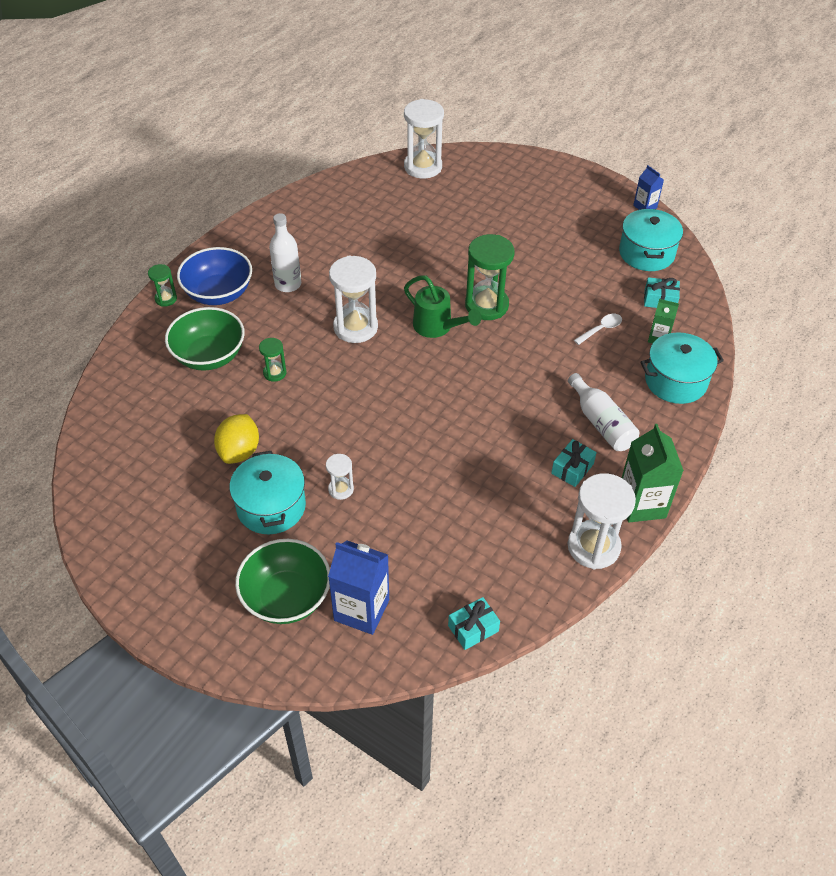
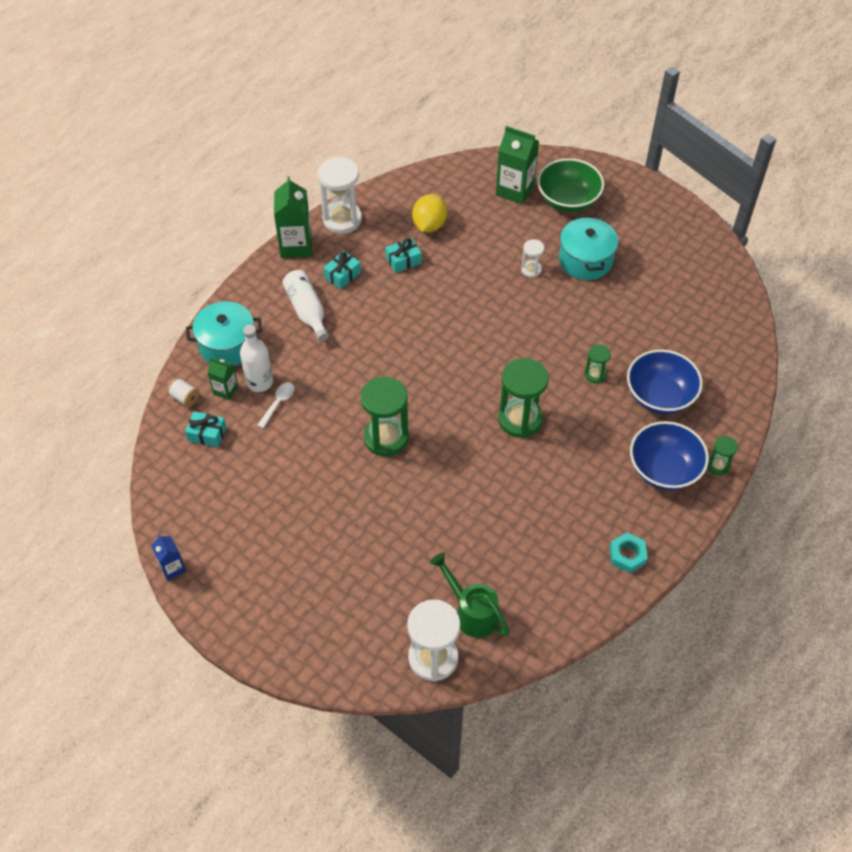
camera: 175 degrees left, 5 degrees up
green bowl [165,307,245,371] -> blue bowl [627,349,703,414]
yellow lemon [214,414,259,464] -> yellow lemon moved to [412,194,447,232]
white bottle [269,213,301,292] -> white bottle moved to [240,325,273,392]
blue carton [328,541,389,635] -> green carton [496,126,539,205]
white hourglass [329,256,378,343] -> green hourglass [498,358,549,438]
green watering can [404,275,481,338] -> green watering can moved to [430,553,510,638]
turquoise gift [448,597,500,650] -> turquoise gift moved to [385,238,422,273]
white spoon [574,314,622,345] -> white spoon turned 150 degrees clockwise [257,382,294,428]
turquoise pot [619,209,683,271] -> none
none -> white spool [167,377,200,407]
none -> turquoise nut [609,533,648,573]

